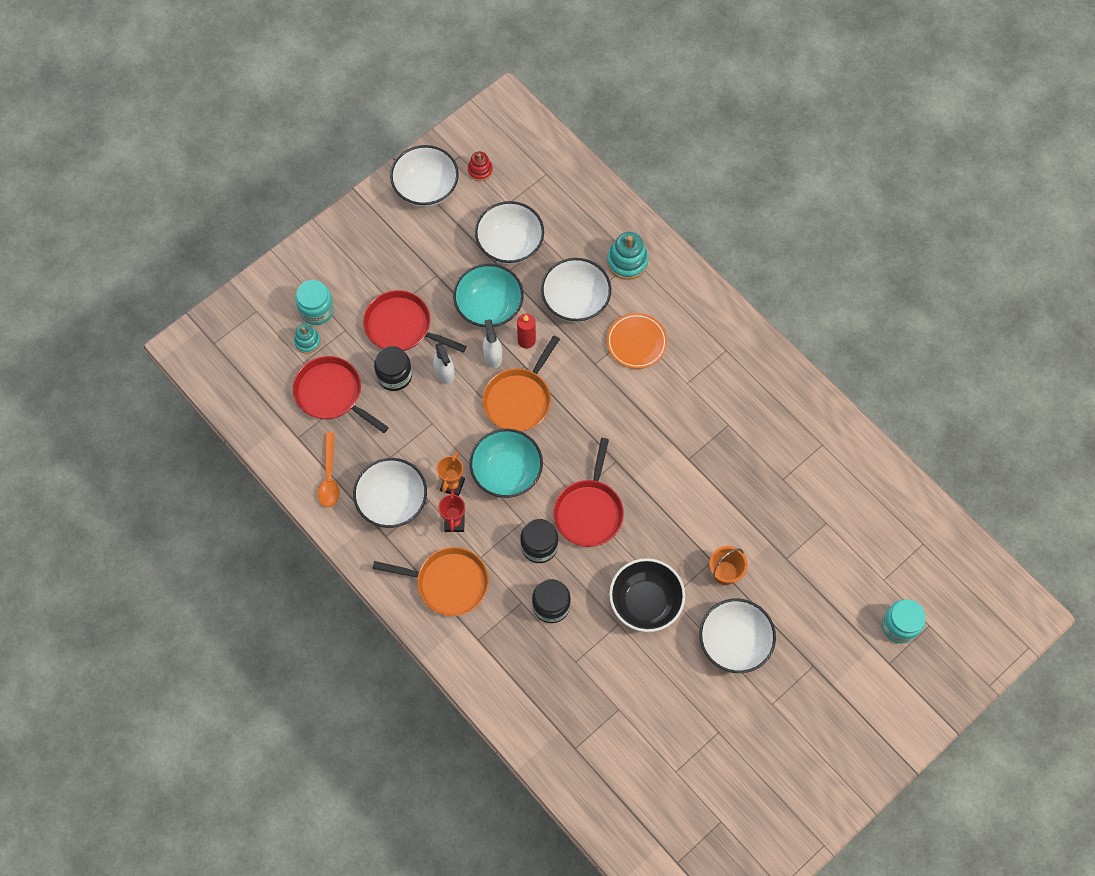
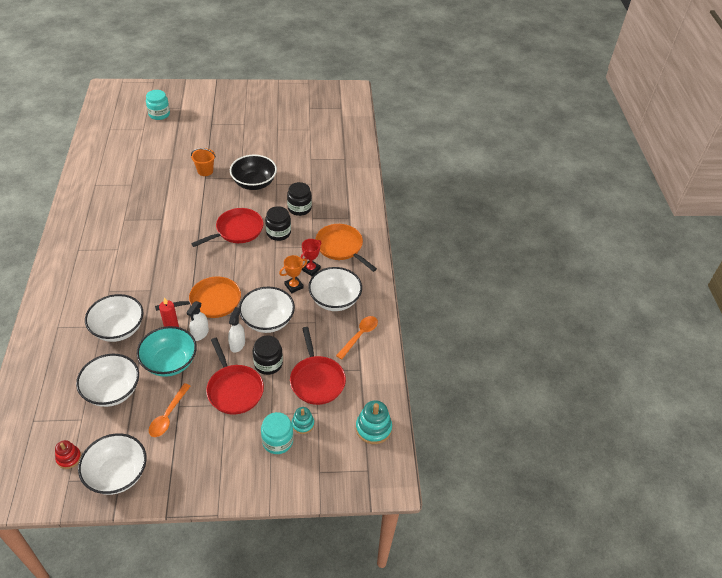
camera: 145 degrees left, 20 degrees down
turquoise bowl [469,429,543,498] -> none
orange plate [606,313,668,369] -> none
turquoise stacking toy [607,232,649,280] -> turquoise stacking toy moved to [356,400,392,444]
white bowl [699,599,776,673] -> white bowl moved to [239,287,295,333]
none -> orange spoon [149,383,191,437]

